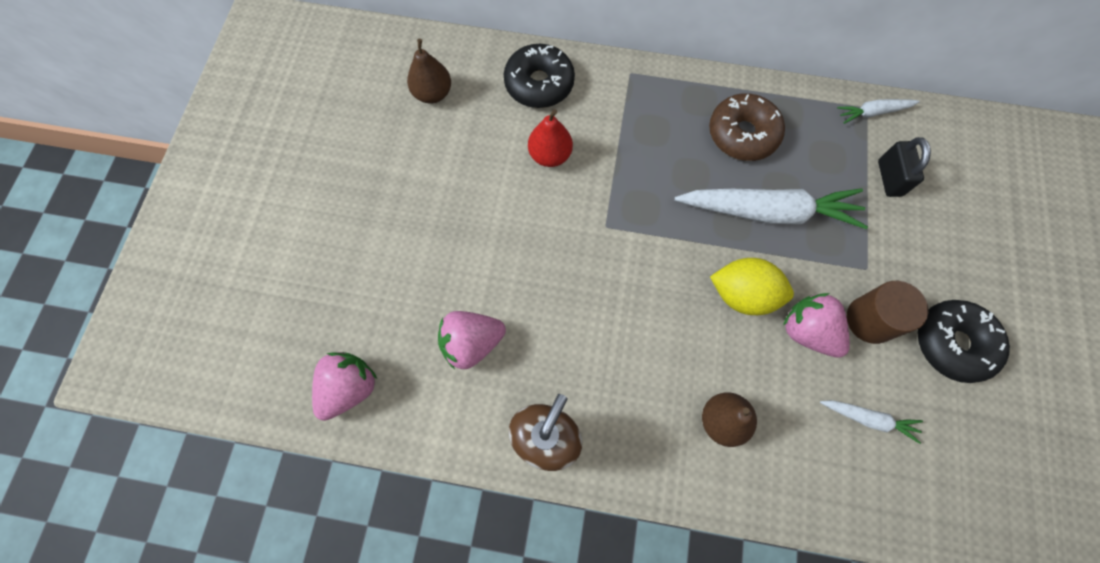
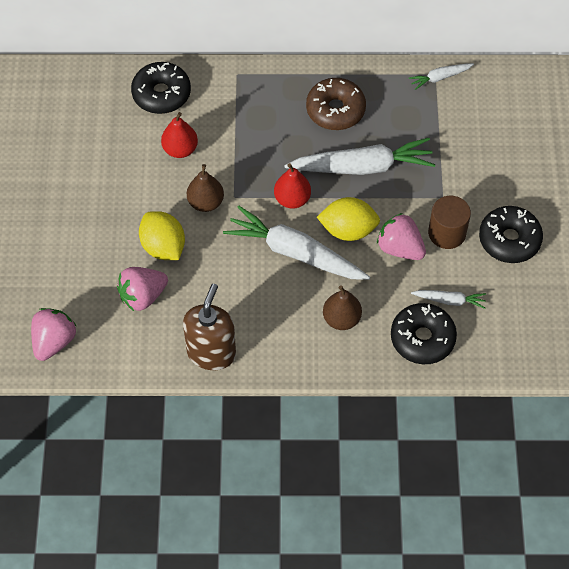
camera: 10 degrees left, 10 degrees down
brown pear [407,39,451,103] -> brown pear moved to [187,164,224,212]
black padlock [878,137,931,197] -> none
none -> yellow lemon [139,211,185,260]
none -> white carrot [223,206,370,280]
none -> red pear [274,163,311,209]
none -> black donut [391,303,457,364]

